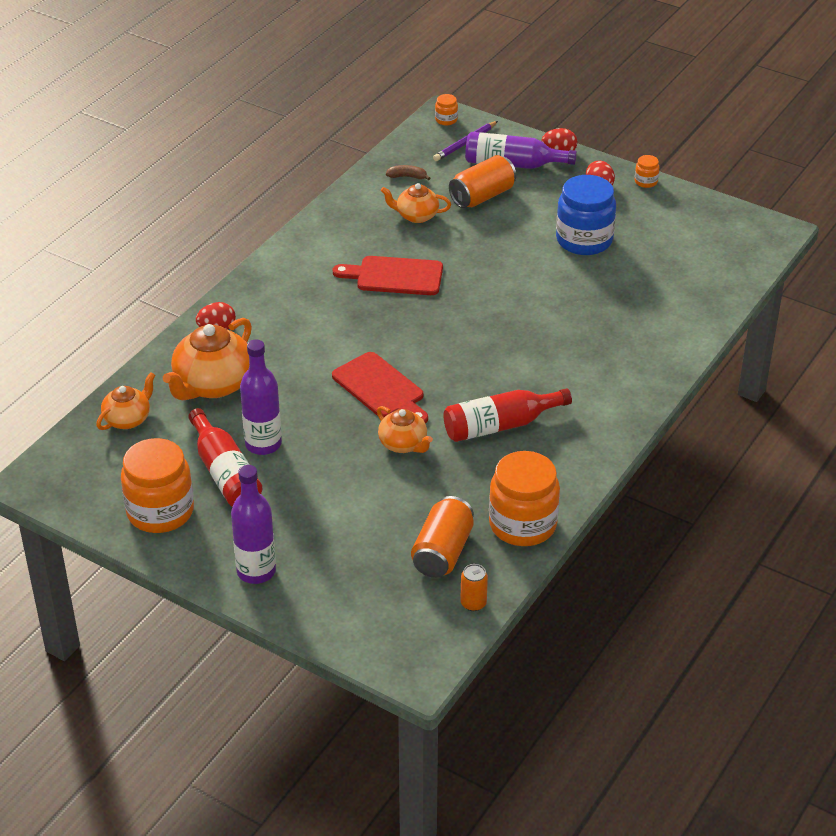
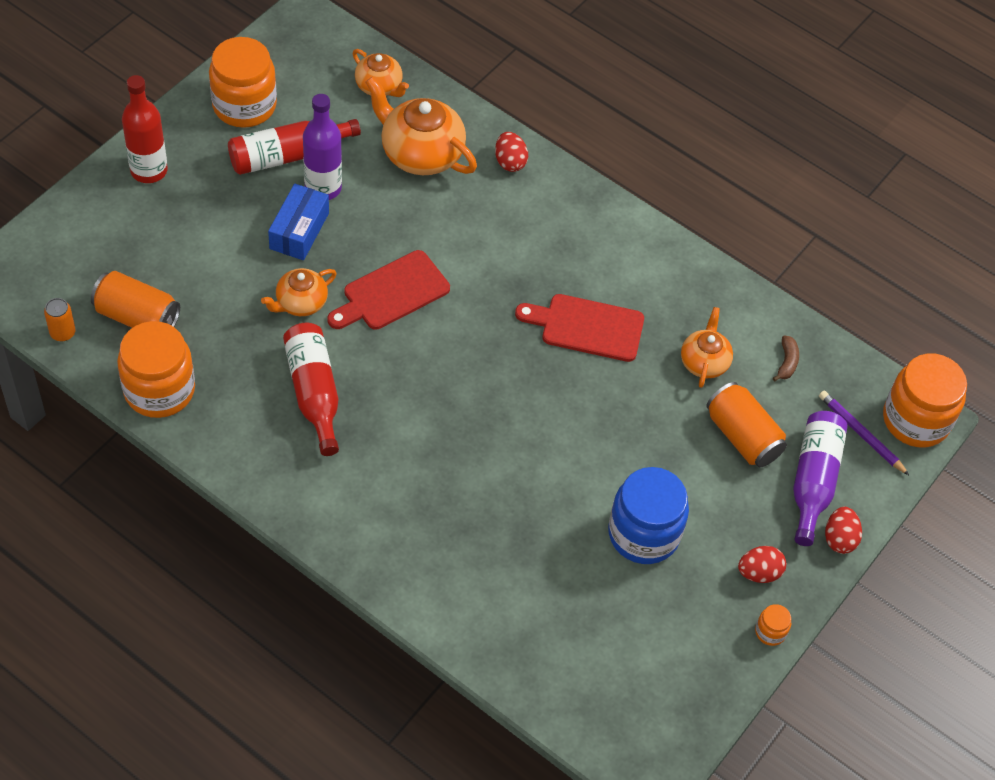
camera: 90 degrees right, 15 degrees up
purple bottle [231,465,276,584] -> red bottle [122,75,168,183]
red cutting board [333,256,443,295] -> red cutting board turned 90 degrees counterclockwise [515,294,644,362]
orange jar [435,94,458,125] -> orange jar [883,353,967,448], size x2.34
none -> blue box [268,184,329,260]

